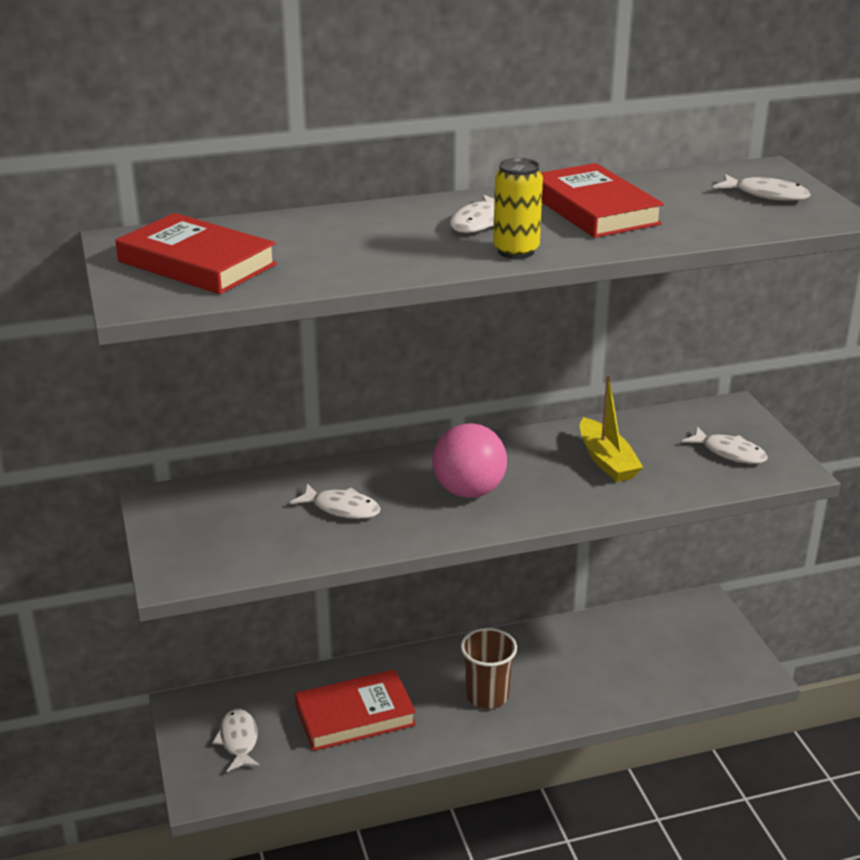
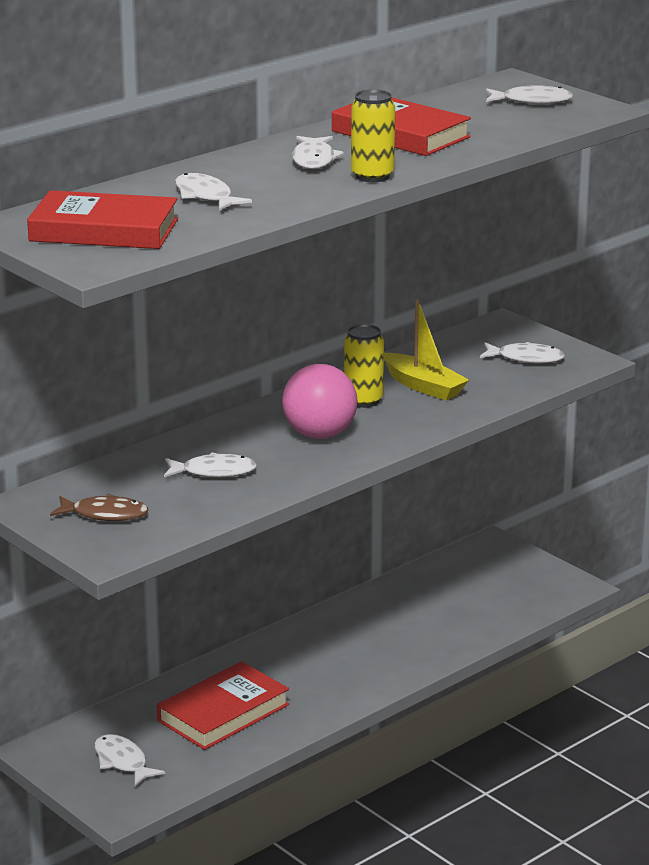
camera: 25 degrees left, 5 degrees down
brown cup [461,628,517,709] -> none
none -> brown fish [50,494,148,521]
none -> white fish [175,173,252,211]
none -> yellow can [344,324,384,408]

